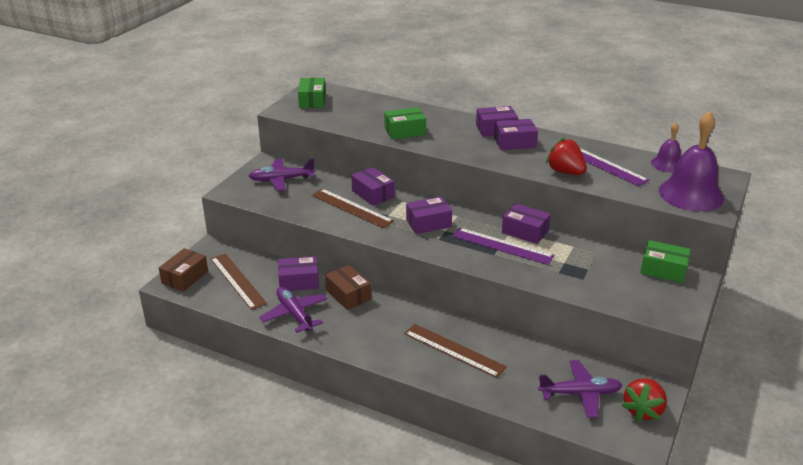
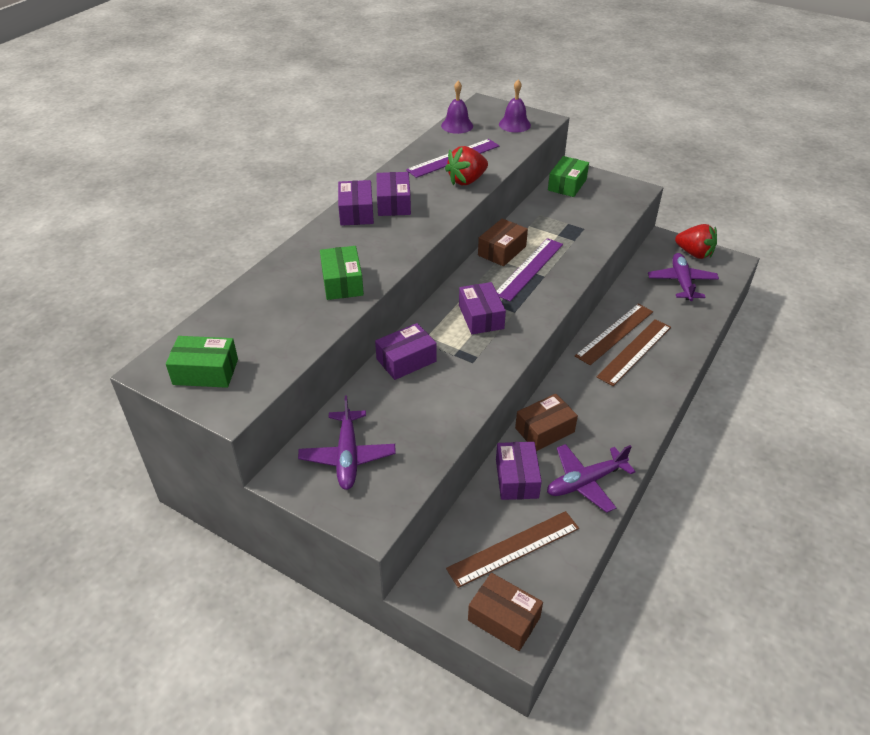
camera: 85 degrees left, 10 degrees up
brown ruler [311,189,394,228] -> brown ruler moved to [575,304,653,365]
purple box [502,203,551,244] -> brown box [478,218,528,266]
purple bell [659,111,724,212] -> purple bell [499,80,531,132], size x0.54

